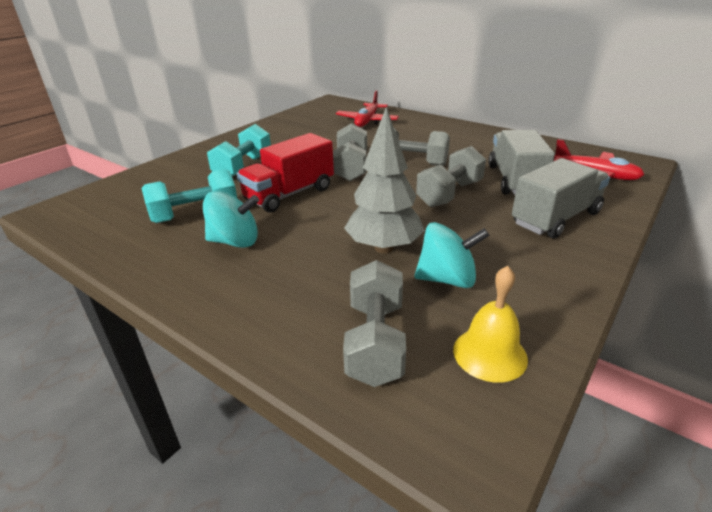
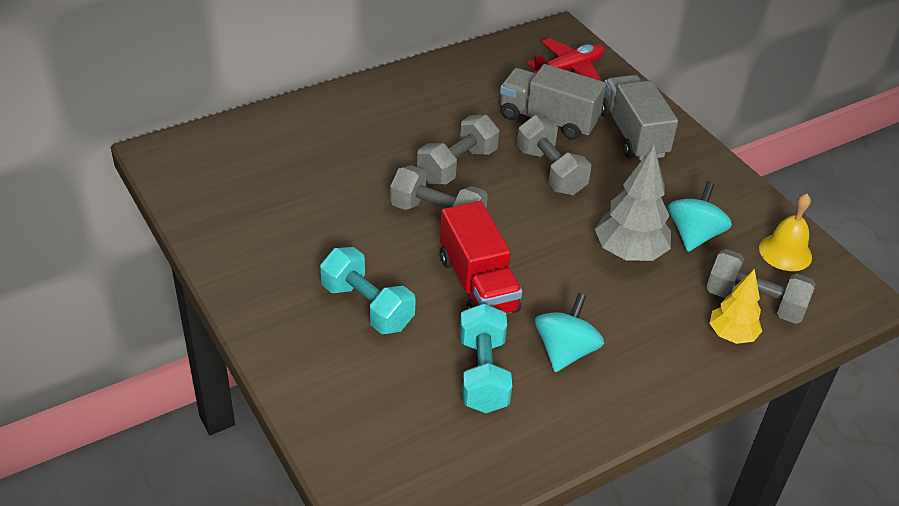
camera: 70 degrees left, 10 degrees up
red plane [336,90,399,127] -> none
none -> yellow tree [709,269,762,344]

